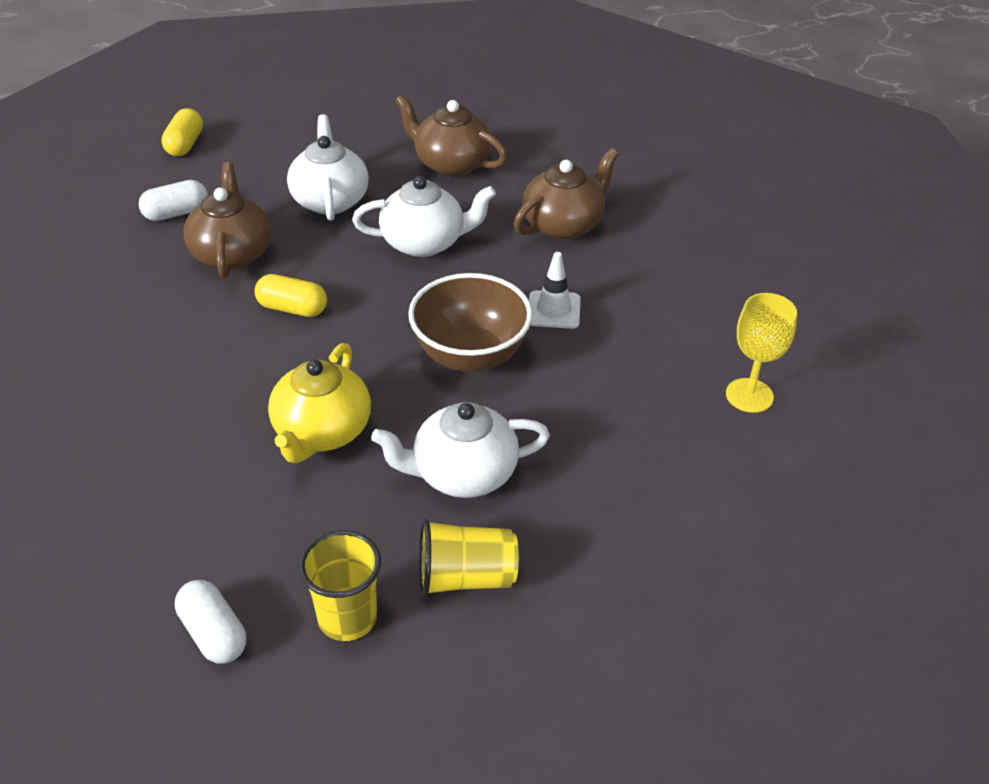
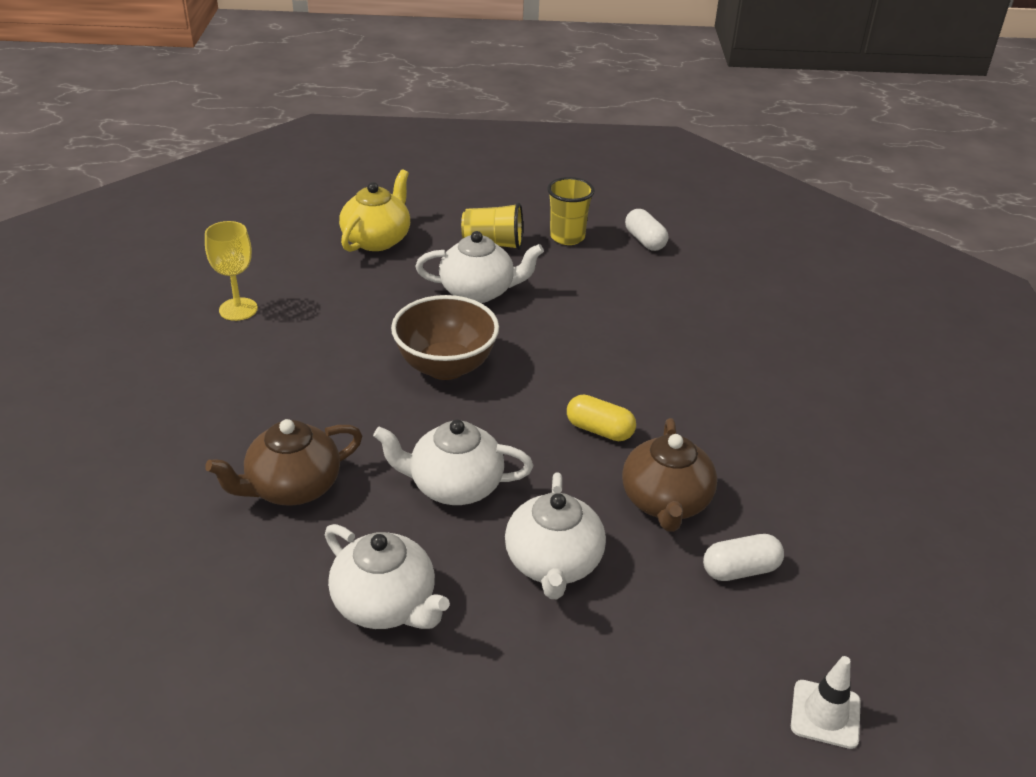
camera: 170 degrees left, 5 degrees down
yellow capsule [161,108,203,156] -> none
yellow teapot [268,343,371,463] -> yellow teapot moved to [339,169,410,252]
brown teapot [395,95,507,176] -> white teapot [325,524,450,629]
white traffic cone [529,252,581,329] -> white traffic cone moved to [791,656,861,749]

